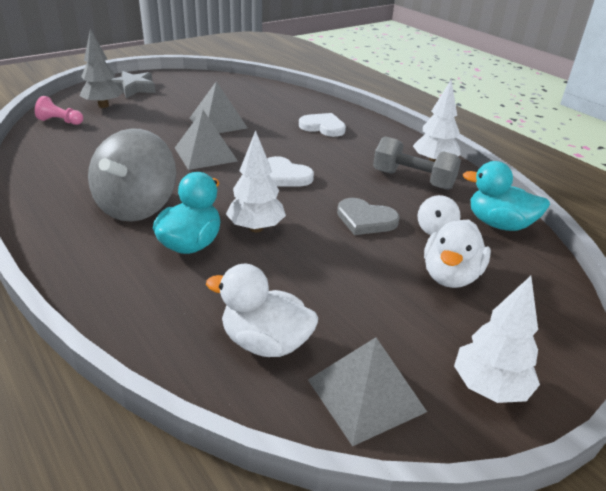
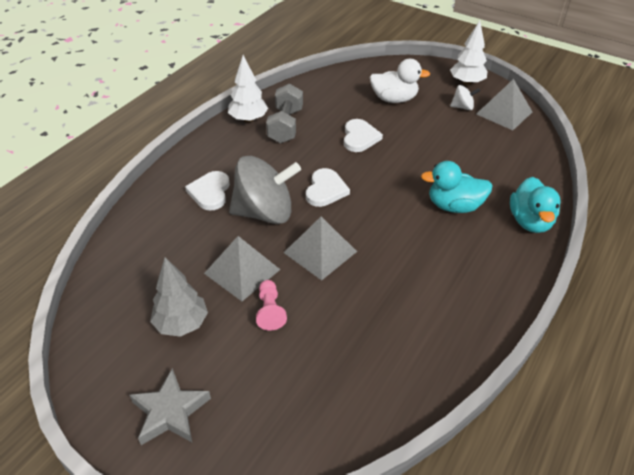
camera: 110 degrees left, 10 degrees up
pink pawn [35,96,83,125] -> pink pawn moved to [256,280,287,331]
grey tree [80,29,123,108] -> grey tree moved to [150,257,208,337]
grey spinning top [88,128,176,222] -> grey spinning top moved to [229,156,301,224]
white duck [206,264,318,357] -> none
white tree [226,130,286,232] -> none
grey heart [337,198,400,235] -> white heart [344,119,383,152]
white spinning top [418,195,460,235] -> white spinning top moved to [450,85,480,110]
turquoise duck [463,161,550,231] -> turquoise duck moved to [510,177,561,233]

